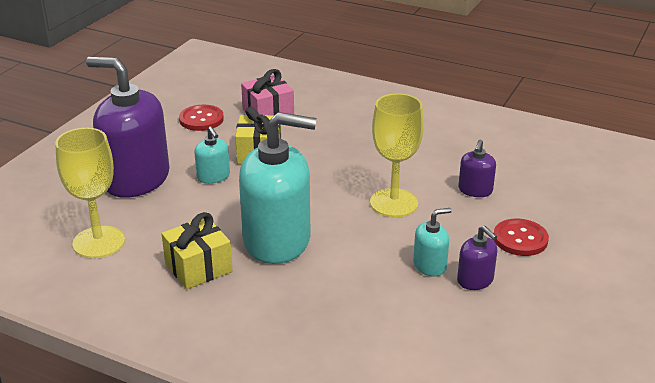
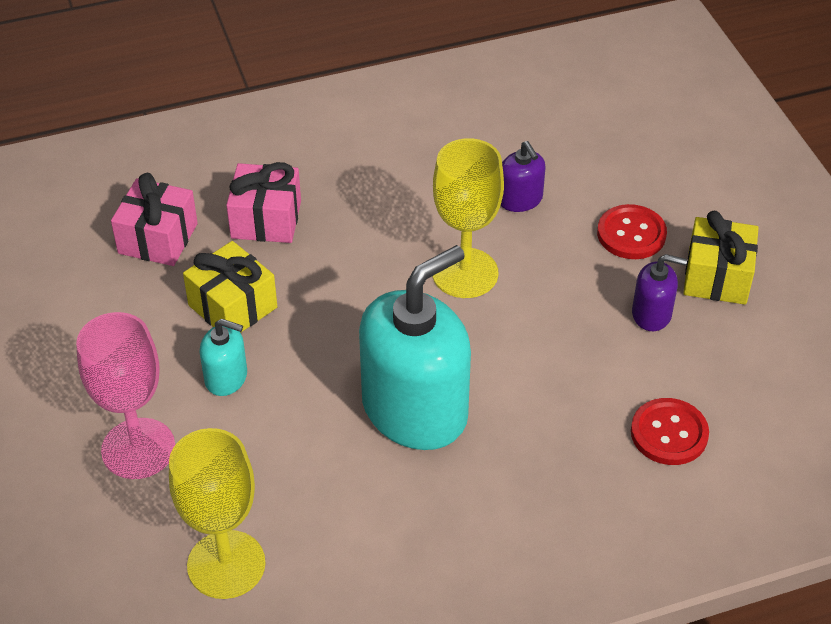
camera: 45 degrees left, 15 degrees up
purple soap dispenser [86,57,169,198] -> pink goblet [76,312,175,479]
yellow gift [161,212,233,289] -> yellow gift moved to [683,211,759,305]
red button [179,105,224,131] -> red button moved to [631,398,709,465]
turquoise soap dispenser [413,208,452,277] -> none
none -> pink gift [226,162,301,243]

